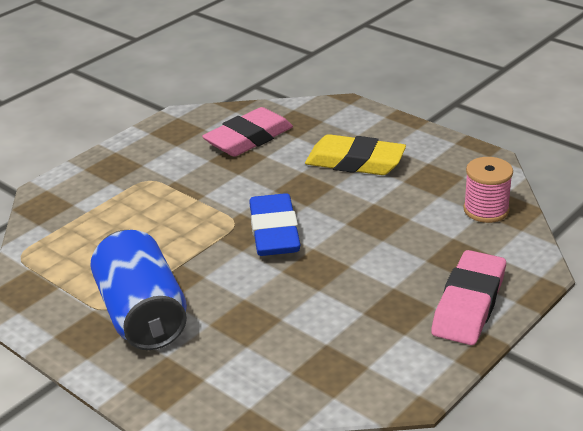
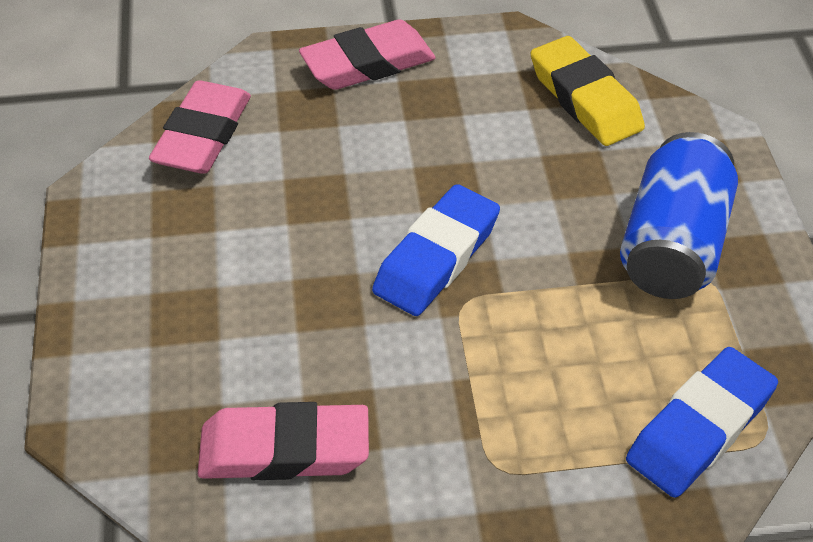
camera: 140 degrees left, 15 degrees up
yellow eraser [305,134,406,175] -> yellow eraser moved to [531,36,645,146]
pink spool [464,157,513,223] -> pink eraser [149,81,251,174]
none -> blue eraser [626,347,778,498]

